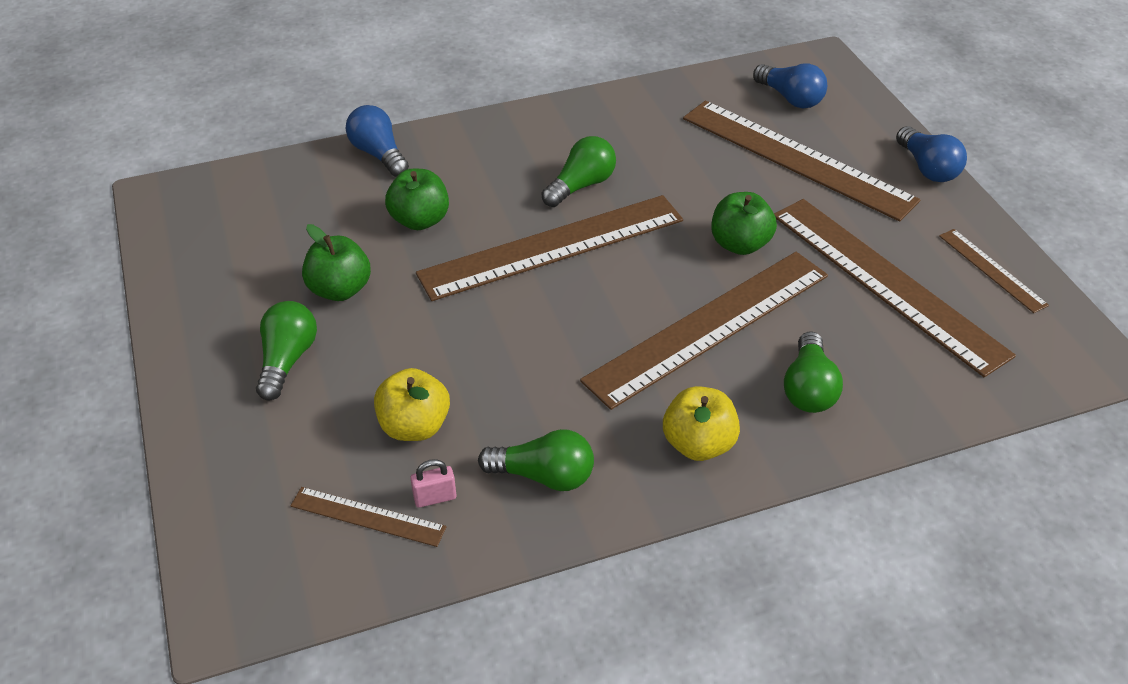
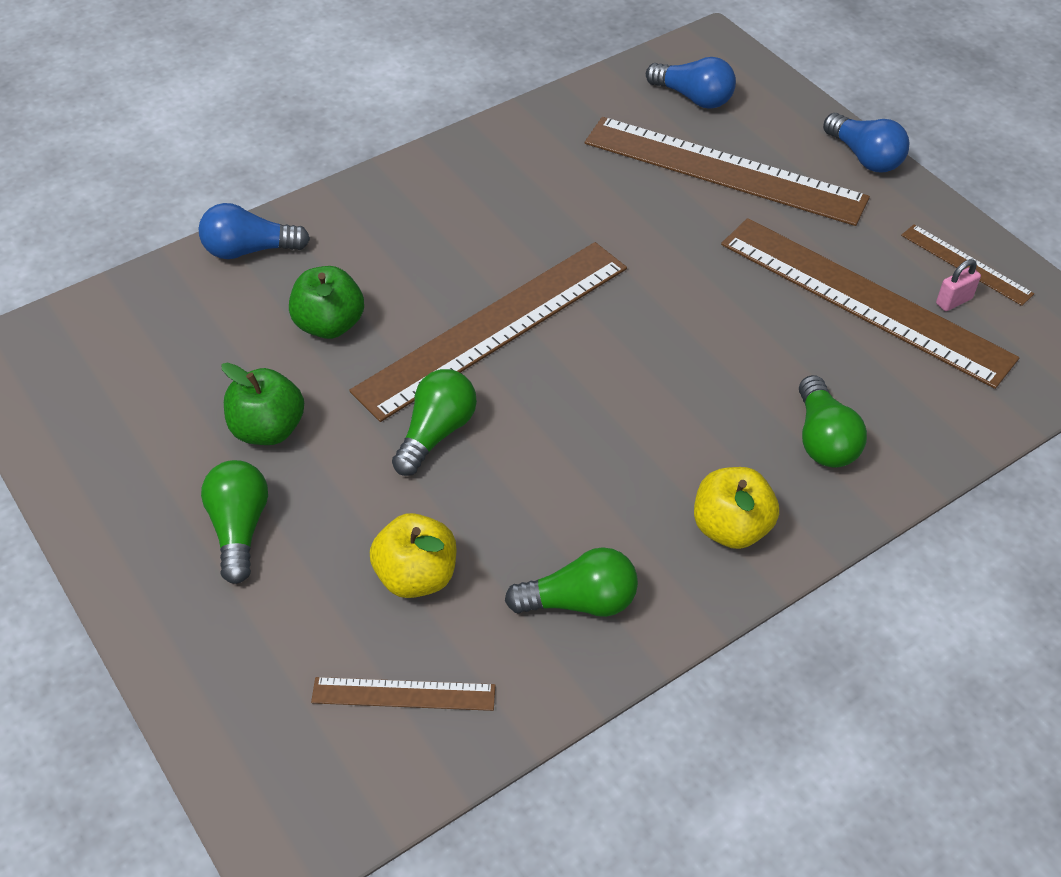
camera: 15 degrees left, 5 degrees up
blue light bulb [346,105,409,177] -> blue light bulb turned 45 degrees counterclockwise [198,203,310,259]
pink padlock [410,459,456,508] -> pink padlock moved to [936,259,981,311]
green light bulb [541,136,616,207] -> green light bulb moved to [392,369,477,476]
brown ruler [580,252,828,410] -> none
green apple [711,192,777,255] -> none

